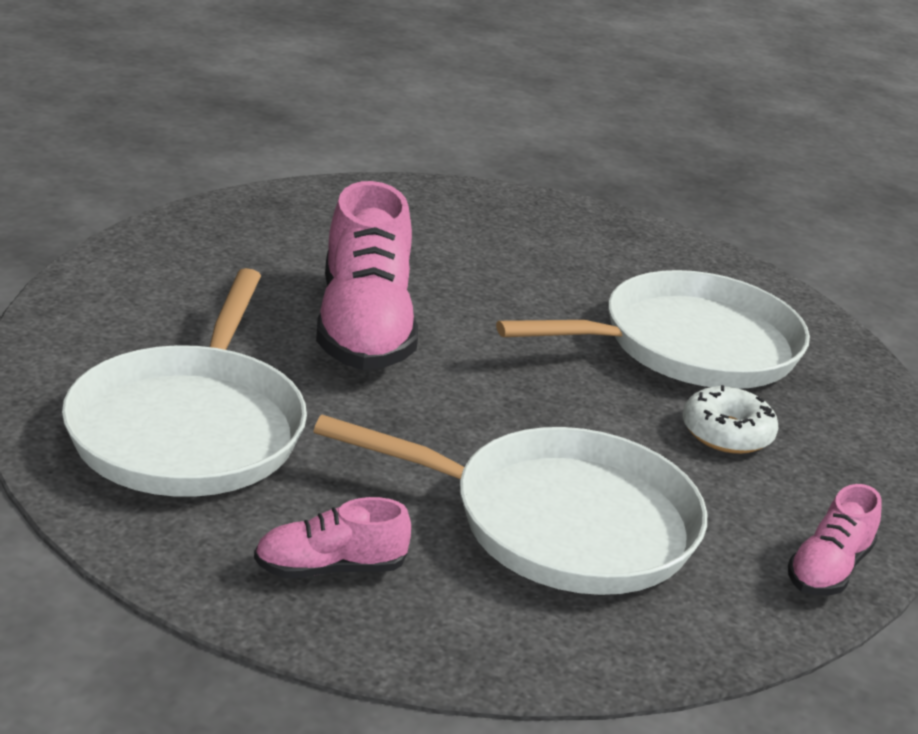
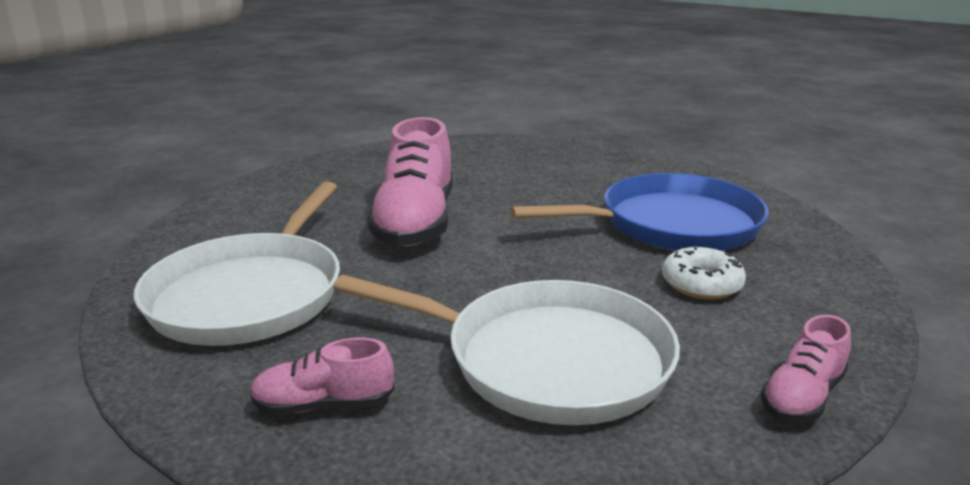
camera: 10 degrees right, 5 degrees down
white pan [496,270,810,389] -> blue pan [510,173,769,251]

